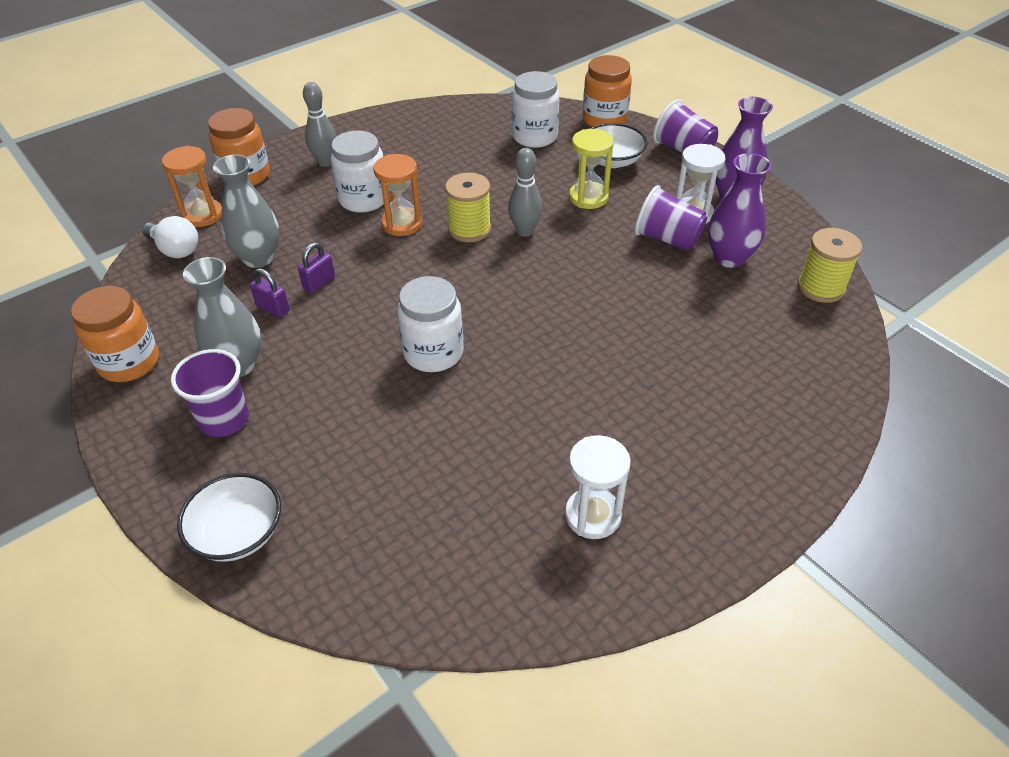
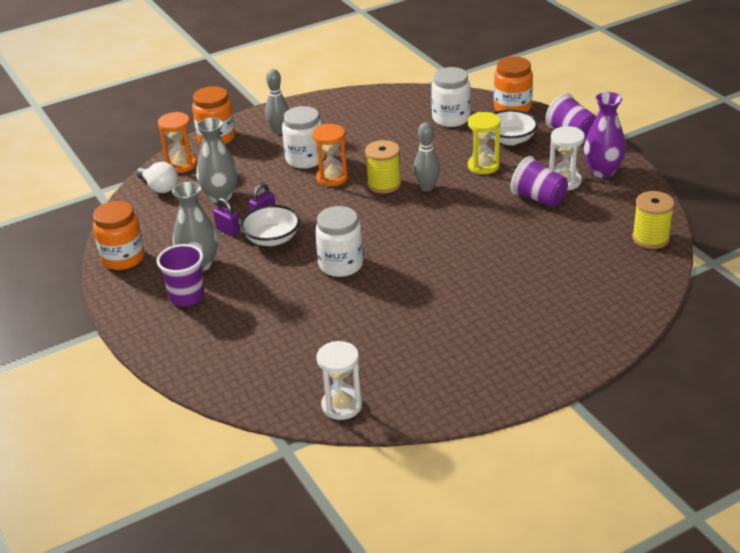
camera: 10 degrees right, 10 degrees down
white bowl [177,473,281,562] -> white bowl moved to [240,205,300,246]
white hourglass [565,435,631,539] -> white hourglass moved to [316,341,362,420]
purple vase [708,153,771,268] -> none

